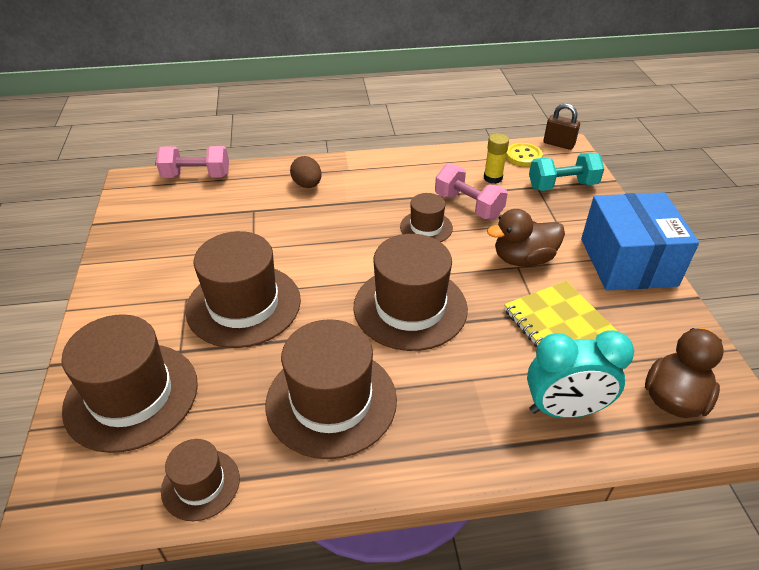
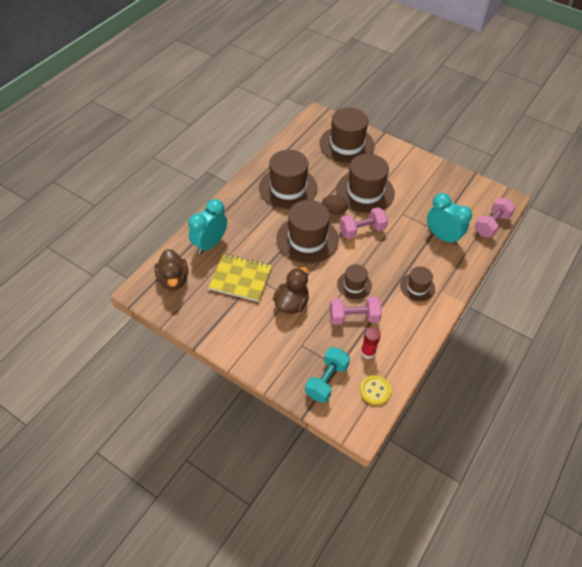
camera: 130 degrees right, 10 degrees up
brown hat [161,439,240,521] -> brown hat moved to [400,266,435,302]
brown egg [290,156,322,188] -> brown egg moved to [322,195,348,215]
yellow glue stick [484,133,509,184] -> red glue stick [361,328,381,359]
brown padlock [543,103,580,150] -> none
blue box [581,192,699,291] -> none
none -> pink dumbbell [340,207,388,239]
none -> turquoise clock [427,193,472,246]

